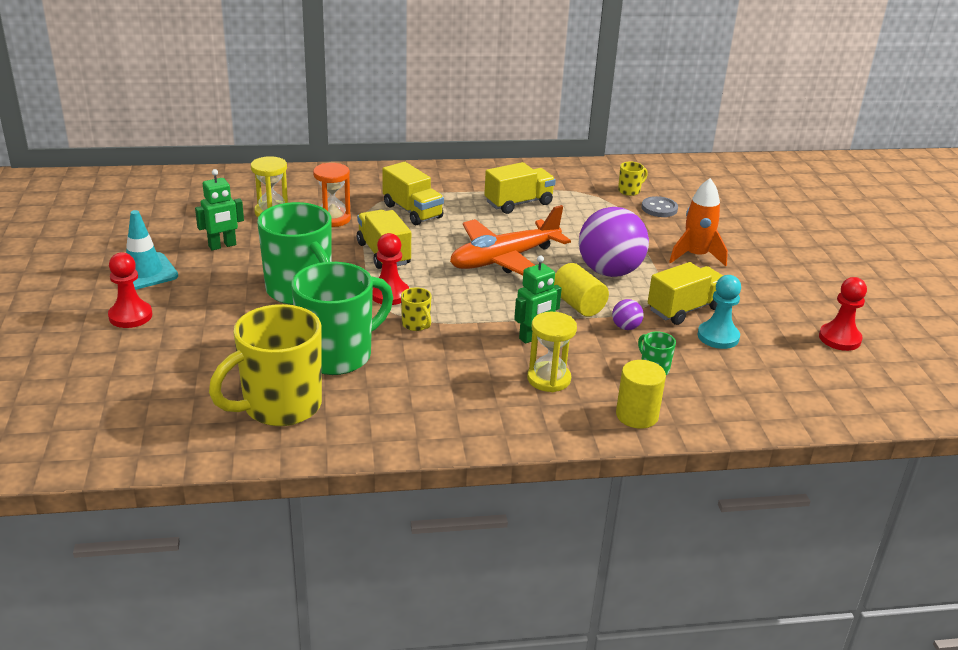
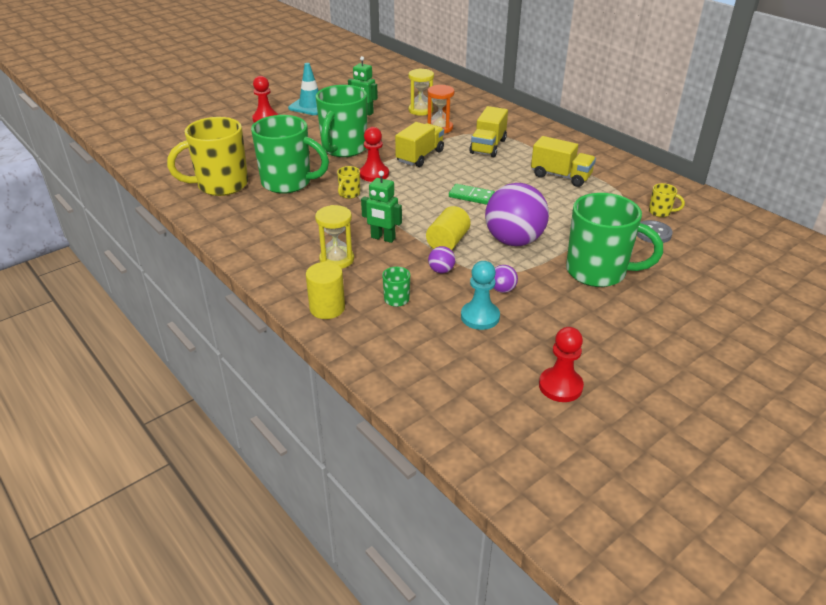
camera: 60 degrees right, 5 degrees up
yellow mug [209,304,322,426] -> yellow mug turned 45 degrees counterclockwise [167,117,248,196]
orange plane [450,205,571,275] -> green domino [449,184,495,205]
yellow truck [648,262,723,325] -> purple ball [493,265,518,293]
orange rocket [669,178,728,266] -> green mug [566,193,663,287]

